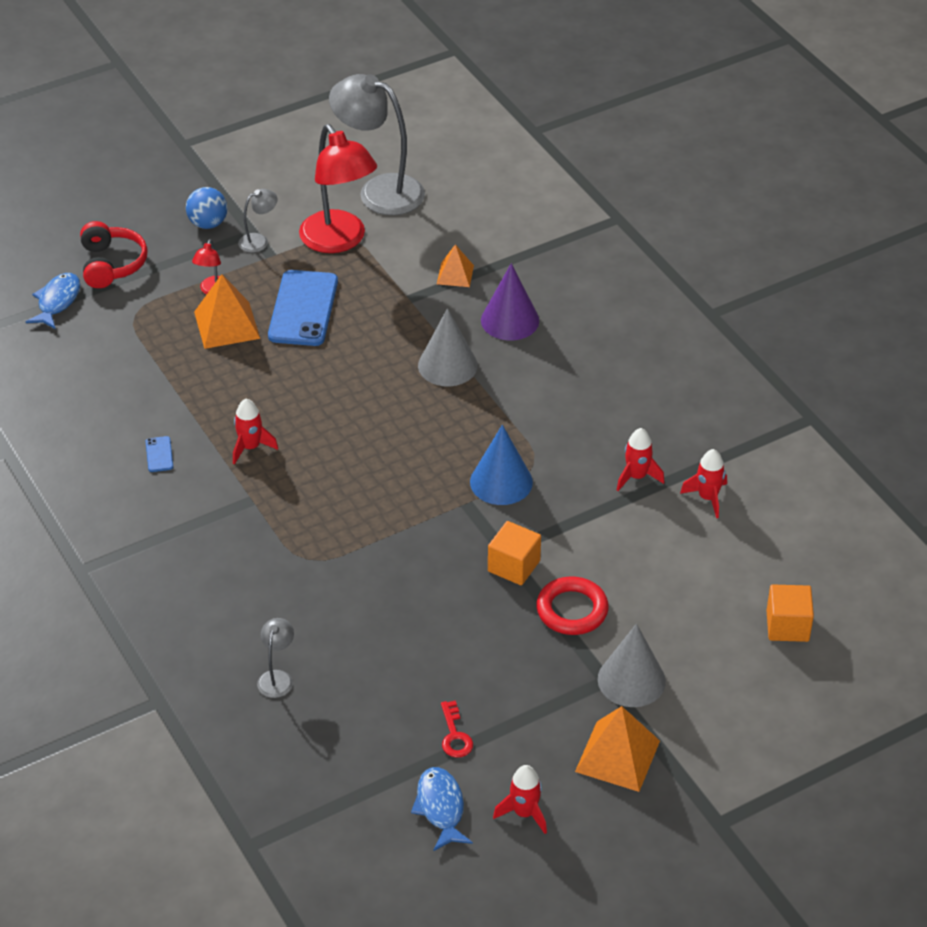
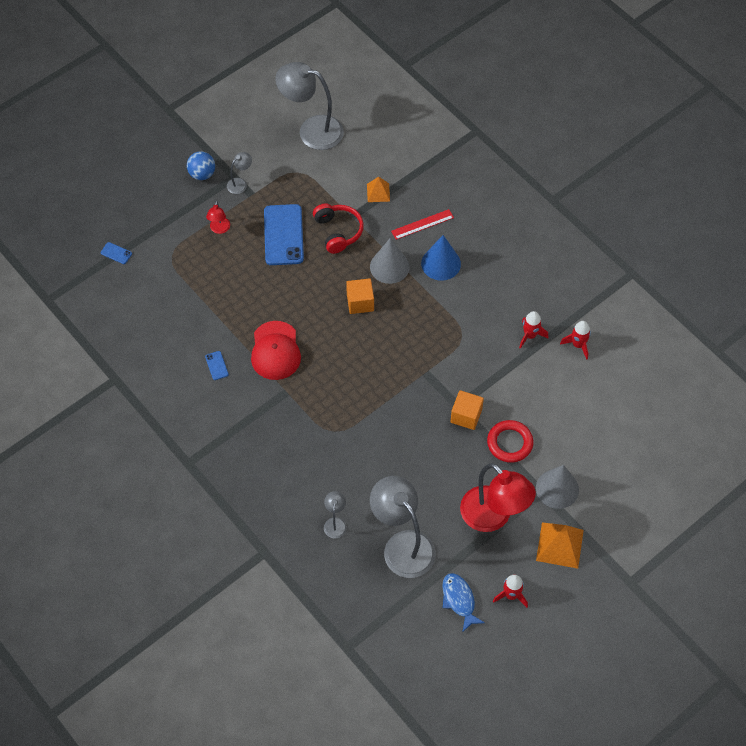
camera: 10 degrees left, 15 degrees up
blue fish [26,273,80,329] -> blue phone [101,242,132,264]
red headphones [80,221,148,288] -> red headphones moved to [313,203,364,254]
orange pyramid [194,274,260,349] -> none
red rocket [233,399,278,465] -> red cap [251,321,301,380]
red lamp [299,124,377,253] -> red lamp moved to [460,463,536,532]
red key [441,700,473,758] -> none
blue cone [470,425,533,505] -> blue cone moved to [421,235,461,281]
purple cone [481,263,539,341] -> red ruler [391,209,454,240]
orange cube [767,584,814,642] -> orange cube moved to [346,278,374,314]
none -> grey lamp [370,476,436,578]

